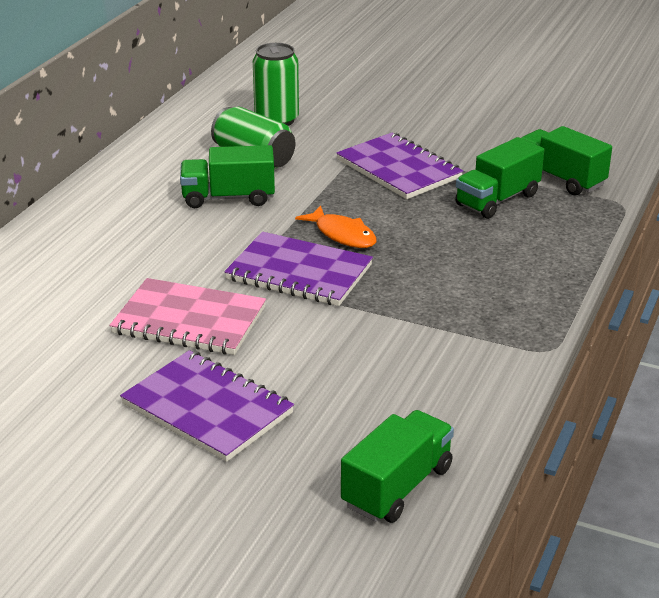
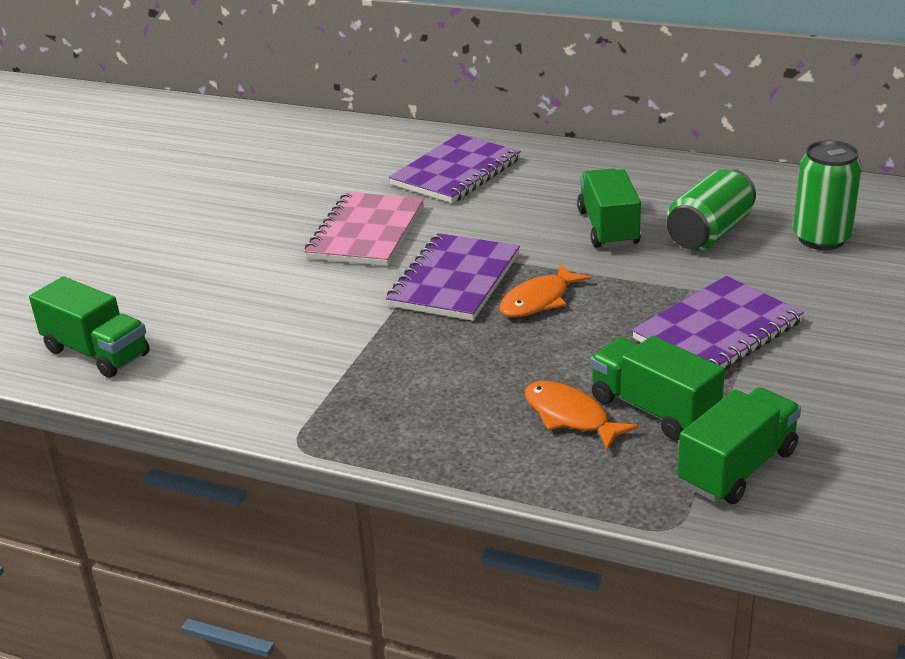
camera: 90 degrees right, 0 degrees up
purple notebook [120,350,294,462] -> purple notebook moved to [389,134,521,203]
none -> orange fish [525,381,639,451]

